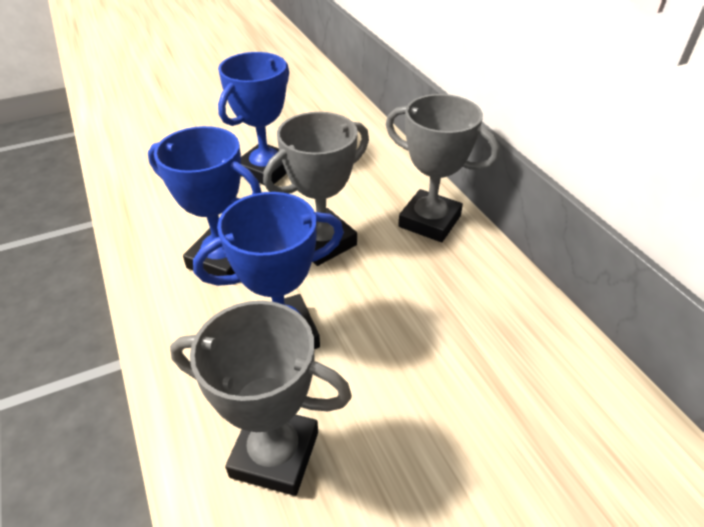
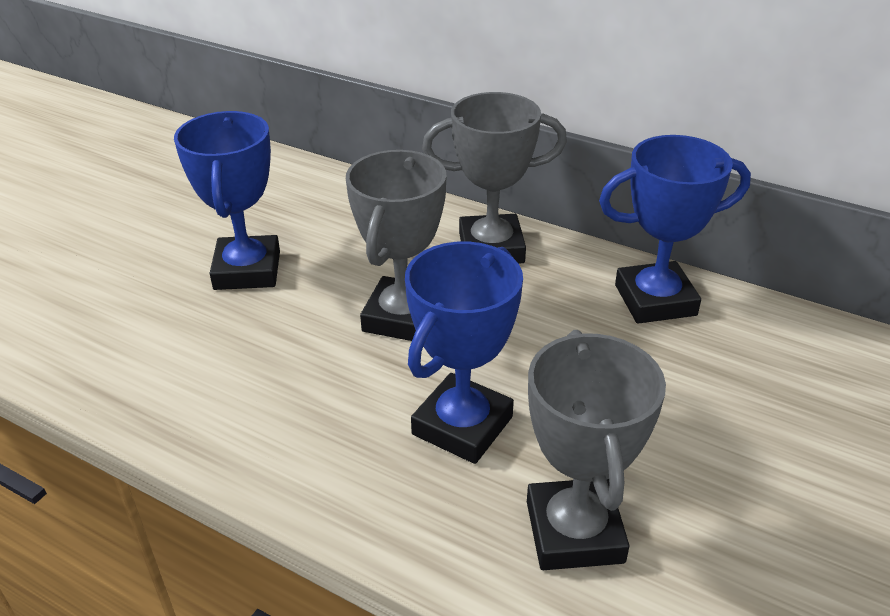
camera: 35 degrees left, 5 degrees down
blue trophy [148,126,262,276] -> blue trophy moved to [599,135,751,324]
grey trophy [170,301,352,496] -> grey trophy turned 75 degrees counterclockwise [527,330,666,570]

